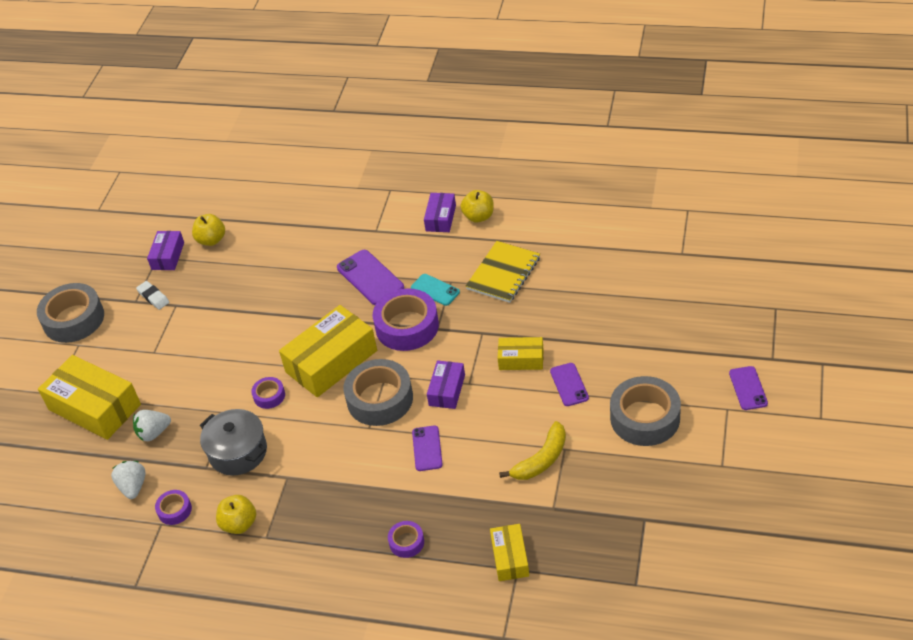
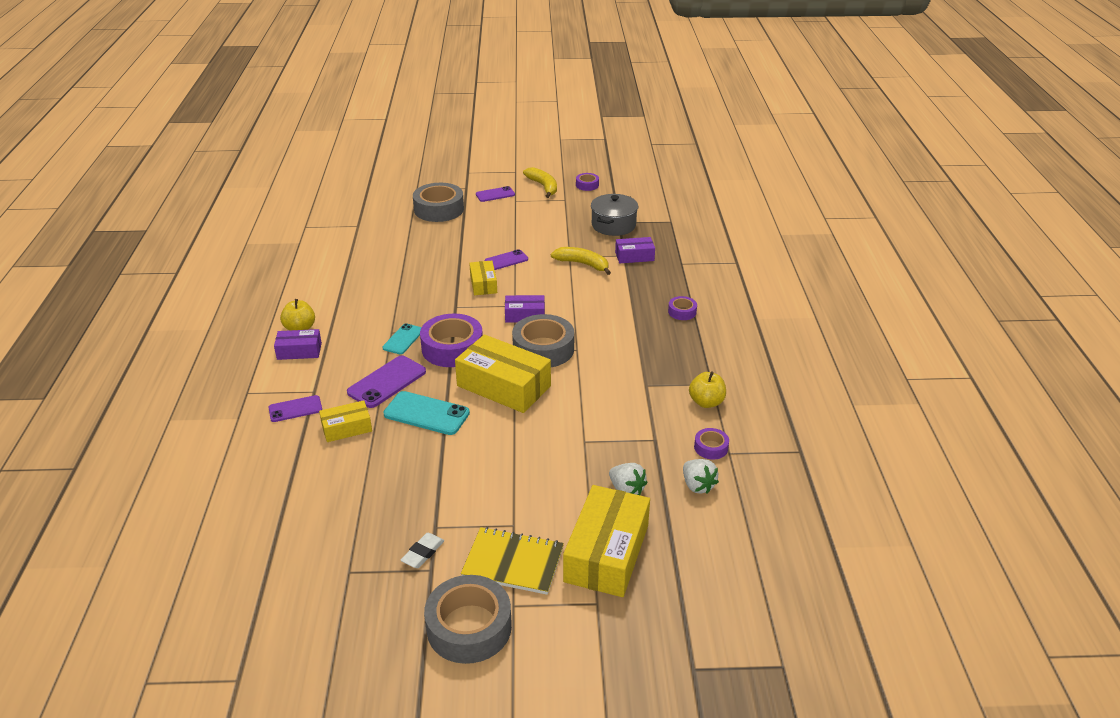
camera: 110 degrees left, 10 degrees down
white strawberry [111,461,146,499] -> white strawberry turned 90 degrees counterclockwise [683,459,719,494]
purple box [147,231,184,270] -> purple box moved to [615,237,655,263]
yellow apple [192,214,225,246] -> none
grey pot [200,409,267,476] -> grey pot moved to [591,194,638,236]
purple tape [251,377,285,409] -> purple tape moved to [576,173,599,191]
purple phone [412,425,443,471] -> purple phone moved to [268,395,322,422]
yellow notebook [466,241,540,303] -> yellow notebook moved to [461,527,564,595]
yellow box [490,524,529,581] -> yellow box moved to [319,400,372,442]
grey tape [610,376,681,446] -> grey tape moved to [413,183,464,222]
none -> turquoise phone [383,391,470,435]
none -> yellow banana [523,167,557,198]

